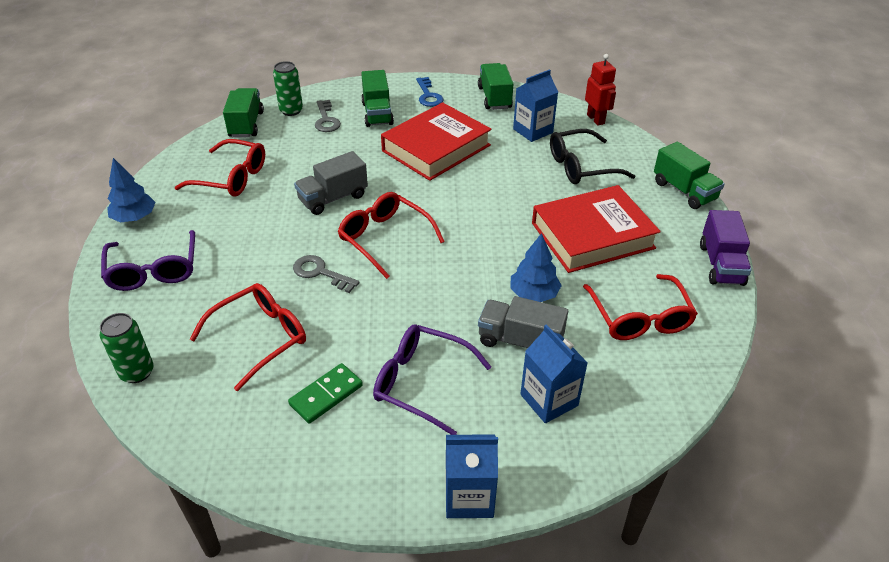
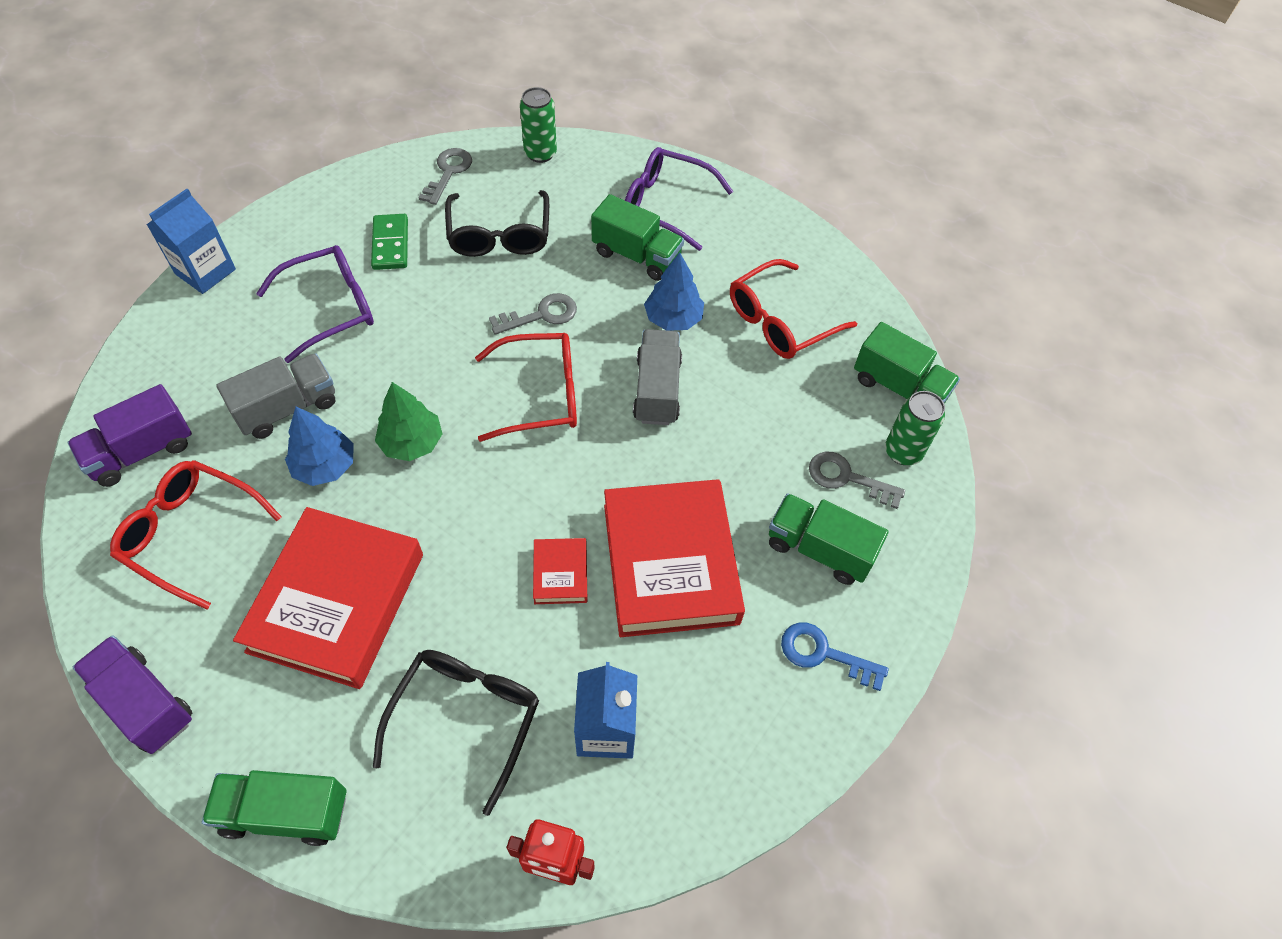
camera: 125 degrees right, 15 degrees up
blue tree [107,158,155,222] -> blue tree moved to [644,252,704,331]
red glasses [190,283,306,391] -> black glasses [445,190,549,257]
green truck [478,63,513,110] -> green truck moved to [591,194,684,281]
blue carton [520,324,588,423] -> none
none -> purple truck [68,384,192,487]
none -> green tree [375,382,443,461]
none -> grey key [419,148,472,205]
none -> red book [533,538,587,604]

